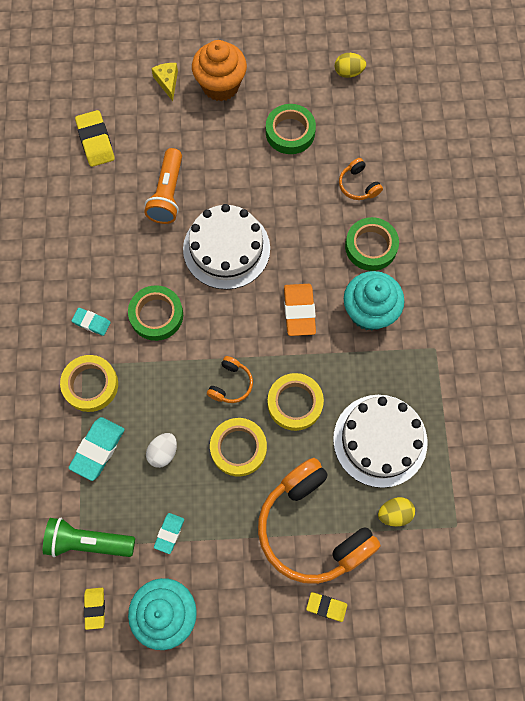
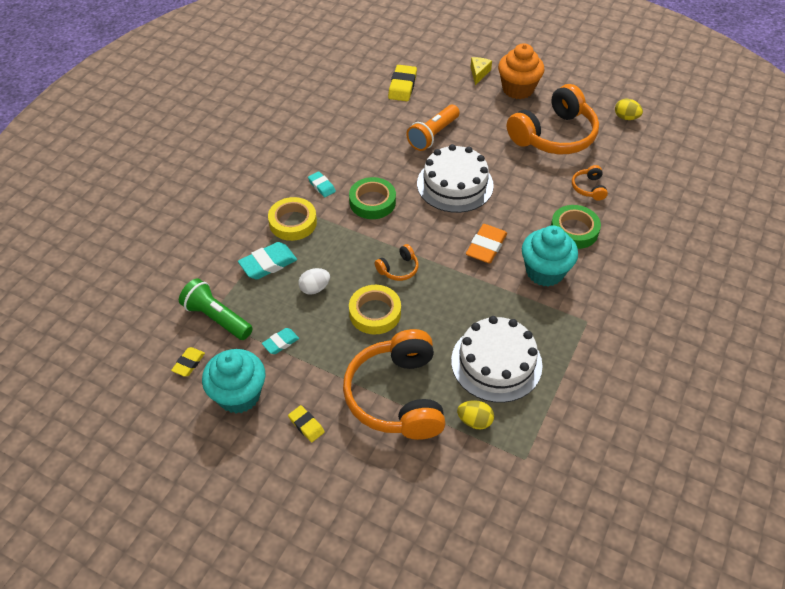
camera: 30 degrees right, 20 degrees down
green tape [266,104,316,154] -> orange headphones [507,84,599,154]
yellow tape [268,373,324,431] -> none
yellow eraser [306,592,347,622] -> yellow eraser moved to [288,405,325,442]

